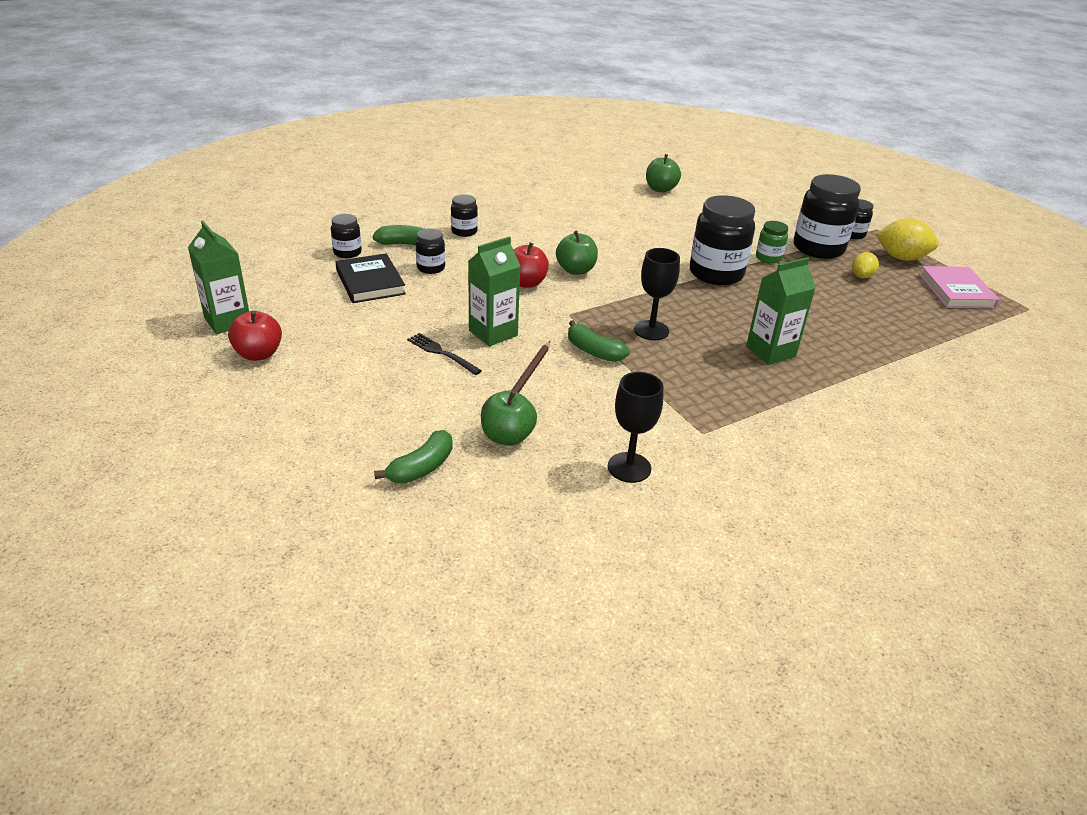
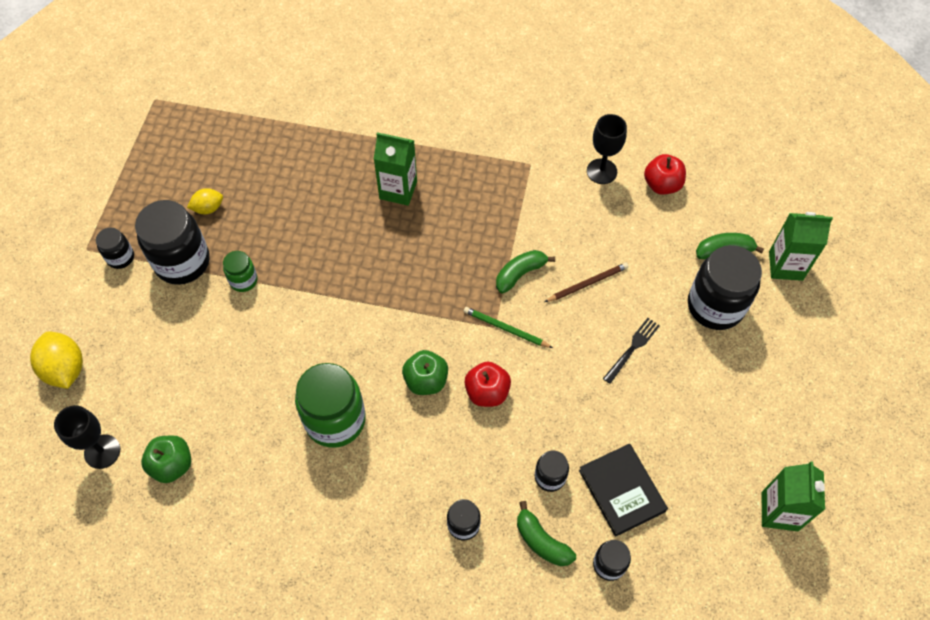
camera: 135 degrees left, 25 degrees up
red apple [228,311,282,361] -> red apple moved to [644,154,686,195]
black book [336,253,406,303] -> black book turned 45 degrees counterclockwise [579,444,668,537]
black fork [407,333,482,375] -> black fork turned 135 degrees counterclockwise [603,318,660,384]
green carton [468,237,520,347] -> green carton moved to [769,212,833,281]
green apple [481,390,537,446] -> none
green banana [568,320,630,362] -> green banana turned 120 degrees counterclockwise [496,250,555,293]
black goblet [634,248,680,340] -> black goblet moved to [54,405,120,469]
black jar [690,195,755,285] -> black jar moved to [688,245,762,330]
yellow lemon [876,218,939,261] -> yellow lemon moved to [30,331,83,389]
pink book [919,266,1000,309] -> none
none -> green jar [295,363,366,448]
none -> green pencil [464,307,553,348]

